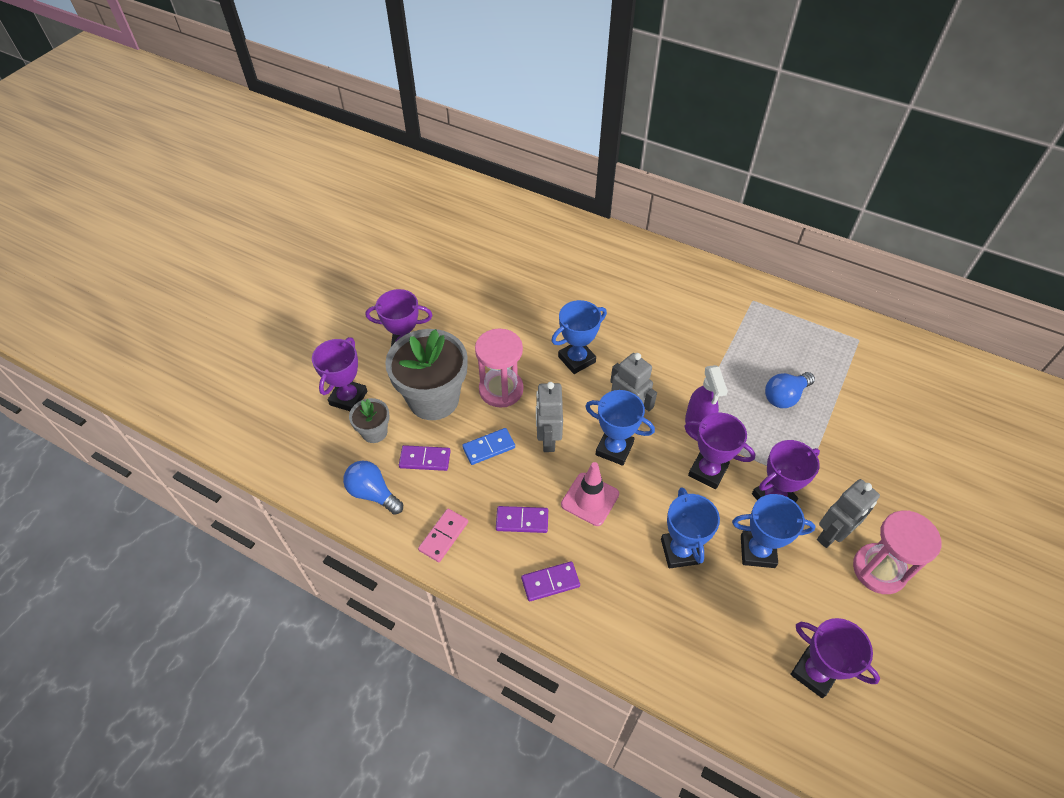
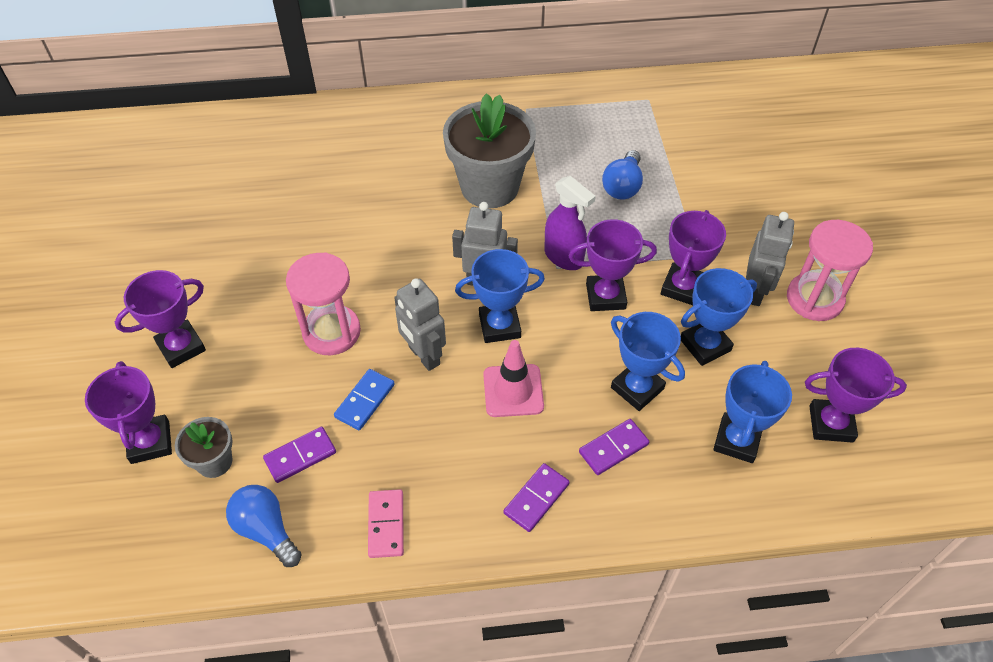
camera: 35 degrees left, 0 degrees up
blue light bulb [343,461,403,515] -> blue light bulb turned 45 degrees clockwise [226,485,302,567]
grey flower pot [385,329,468,420] -> grey flower pot moved to [443,93,536,208]
purple domino [496,506,548,533] -> purple domino moved to [579,419,649,475]
blue trophy [551,300,607,374] -> blue trophy moved to [713,361,792,463]

